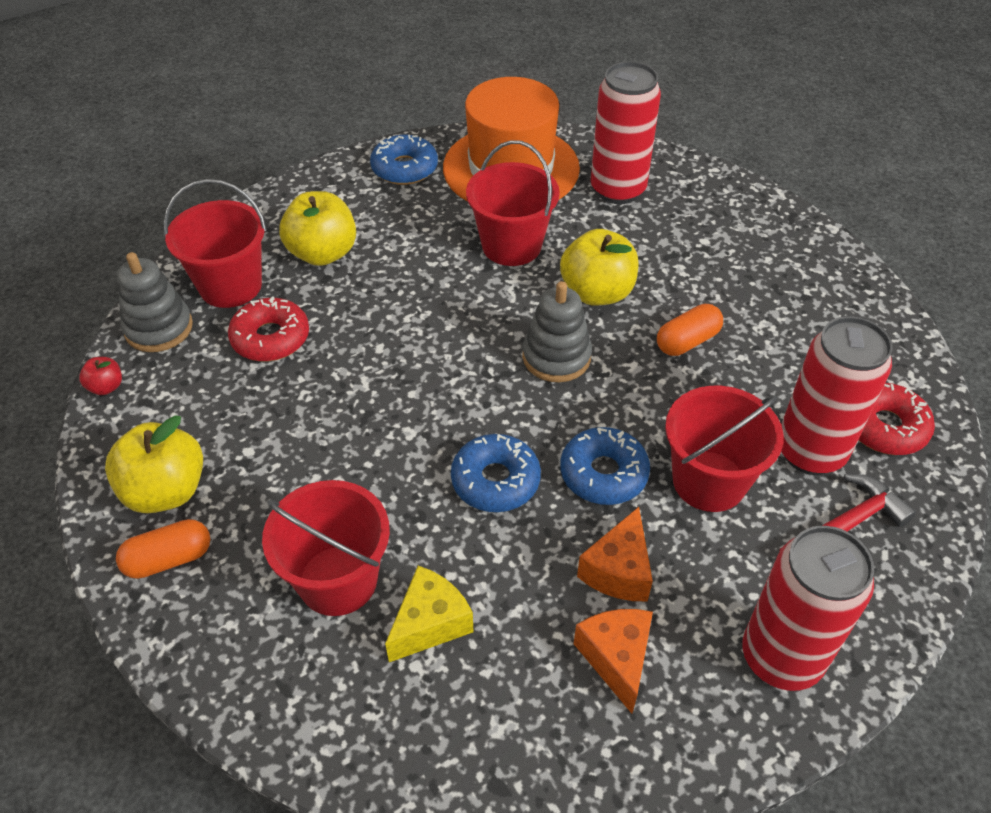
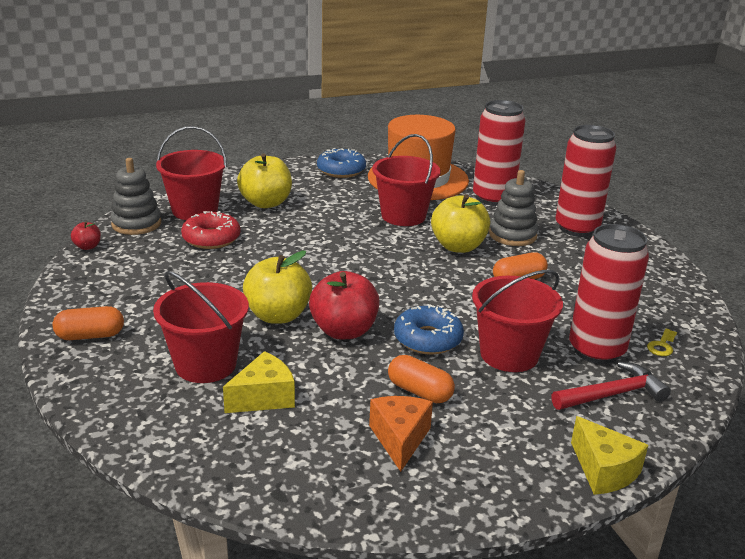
camera: 10 degrees right, 20 degrees down
yellow apple [105,415,203,513] -> yellow apple moved to [243,251,312,324]
blue donut [451,434,541,512] -> red apple [309,271,379,339]
grey stacking toy [522,281,592,382] -> grey stacking toy moved to [489,170,538,246]
orange cheese [577,507,653,602] -> orange capsule [388,355,455,403]
red can [742,526,874,691] -> red can moved to [556,125,616,237]
red donut [859,383,935,455] -> yellow key [647,328,677,356]
none -> yellow cheese [571,416,648,495]

